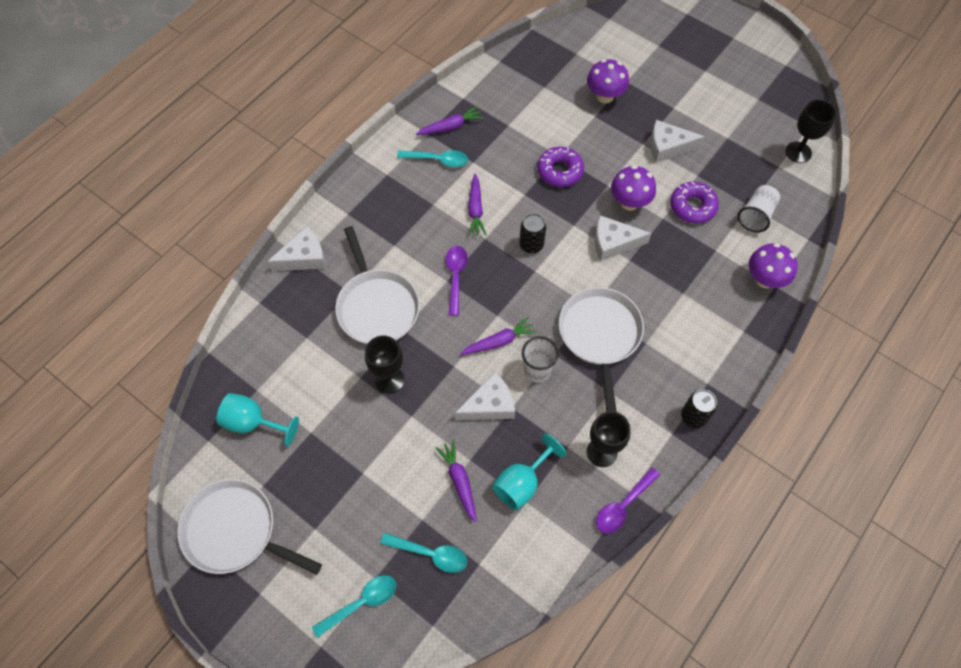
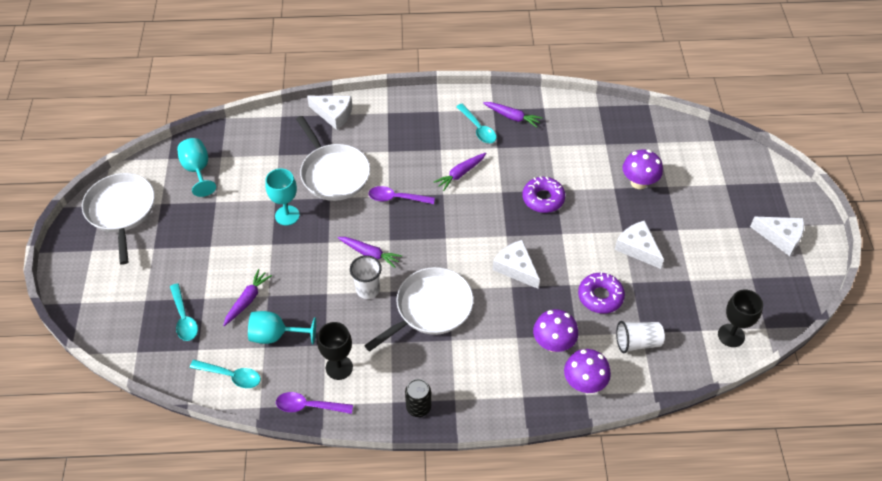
camera: 50 degrees right, 10 degrees down
turquoise spoon [312,575,396,638] -> turquoise spoon moved to [190,360,261,388]
white pan [335,226,420,344] -> white pan turned 60 degrees counterclockwise [296,116,370,201]
black goblet [365,335,405,394] -> turquoise goblet [266,168,300,226]
purple spoon [446,246,468,316] -> purple spoon turned 135 degrees counterclockwise [368,186,435,204]
white cheese [455,372,515,420] -> white cheese moved to [750,217,804,256]
black can [519,213,546,253] -> none
purple mushroom [611,165,656,211] -> purple mushroom moved to [533,309,578,352]

